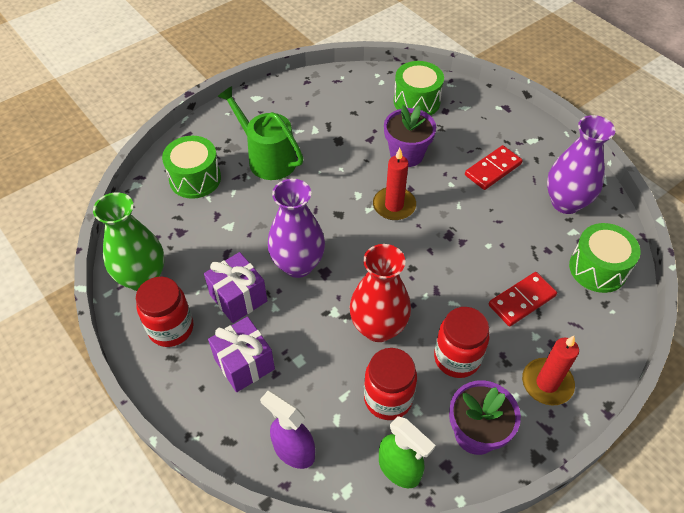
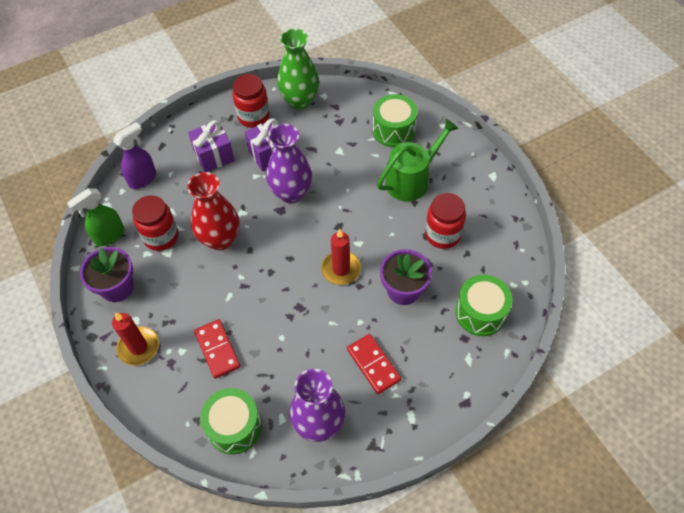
camera: 100 degrees right, 5 degrees up
red jar [434,307,489,378] -> red jar moved to [425,193,466,249]

